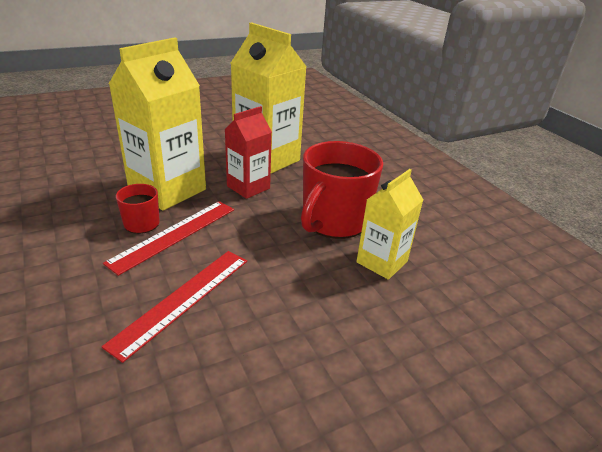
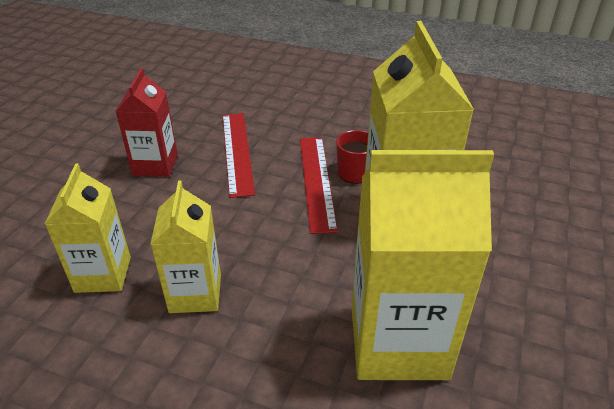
camera: 140 degrees right, 5 degrees up
red carton [225,106,272,199] -> red carton moved to [115,68,178,177]
red mug [301,141,383,239] -> yellow carton [150,181,221,313]

